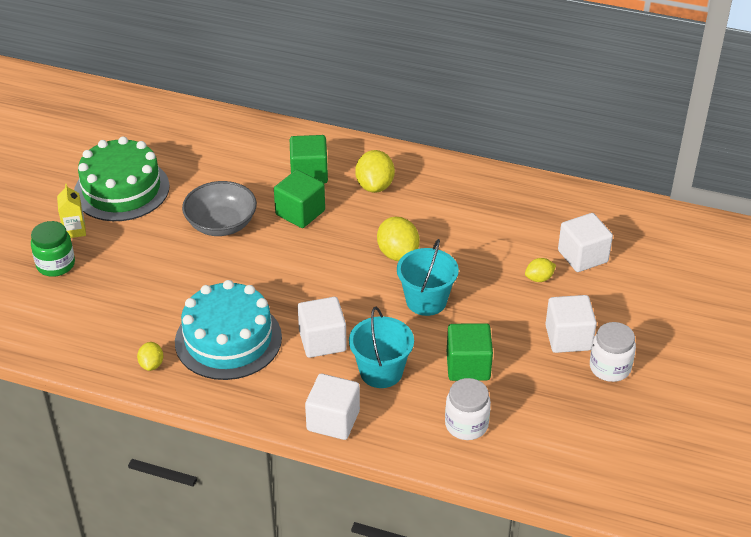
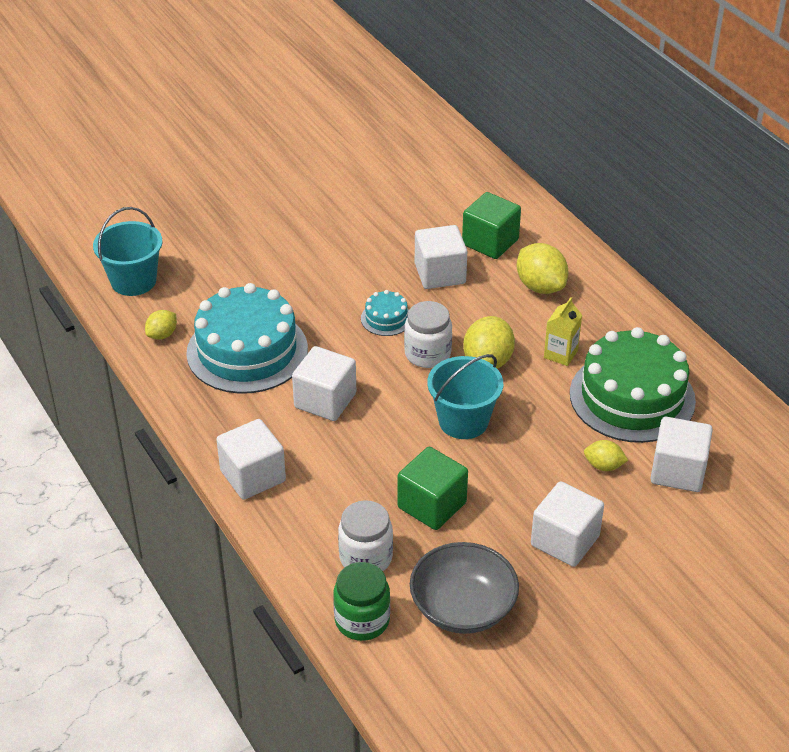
camera: 40 degrees right, 0 degrees up
green jar [31,221,75,277] -> green jar moved to [333,562,390,641]
yellow carton [57,183,86,238] -> yellow carton moved to [544,297,582,366]
green cake [74,136,170,221] -> green cake moved to [570,327,696,443]
grey bowl [182,181,257,236] -> grey bowl moved to [410,542,519,634]
green cube [274,170,325,228] -> white cube [415,225,467,289]
turquoise bucket [349,307,414,388] -> turquoise bucket moved to [93,207,162,296]
yellow lemon [355,150,395,193] -> yellow lemon turned 75 degrees counterclockwise [517,243,568,294]
white jar [590,322,636,382] -> white jar moved to [404,301,452,368]
none -> turquoise cake [361,290,409,336]

